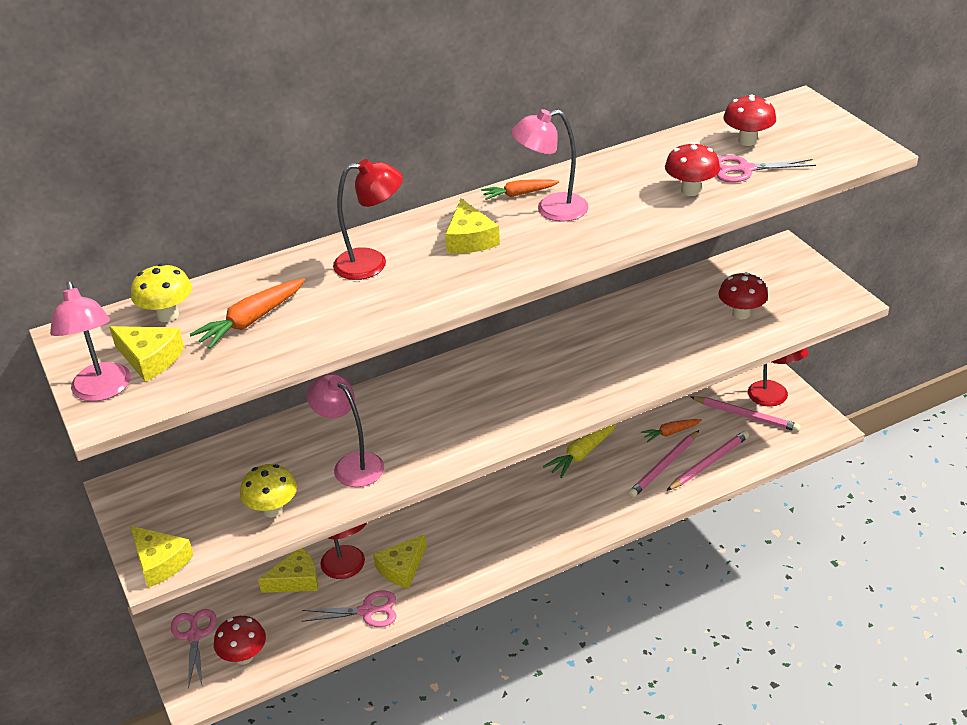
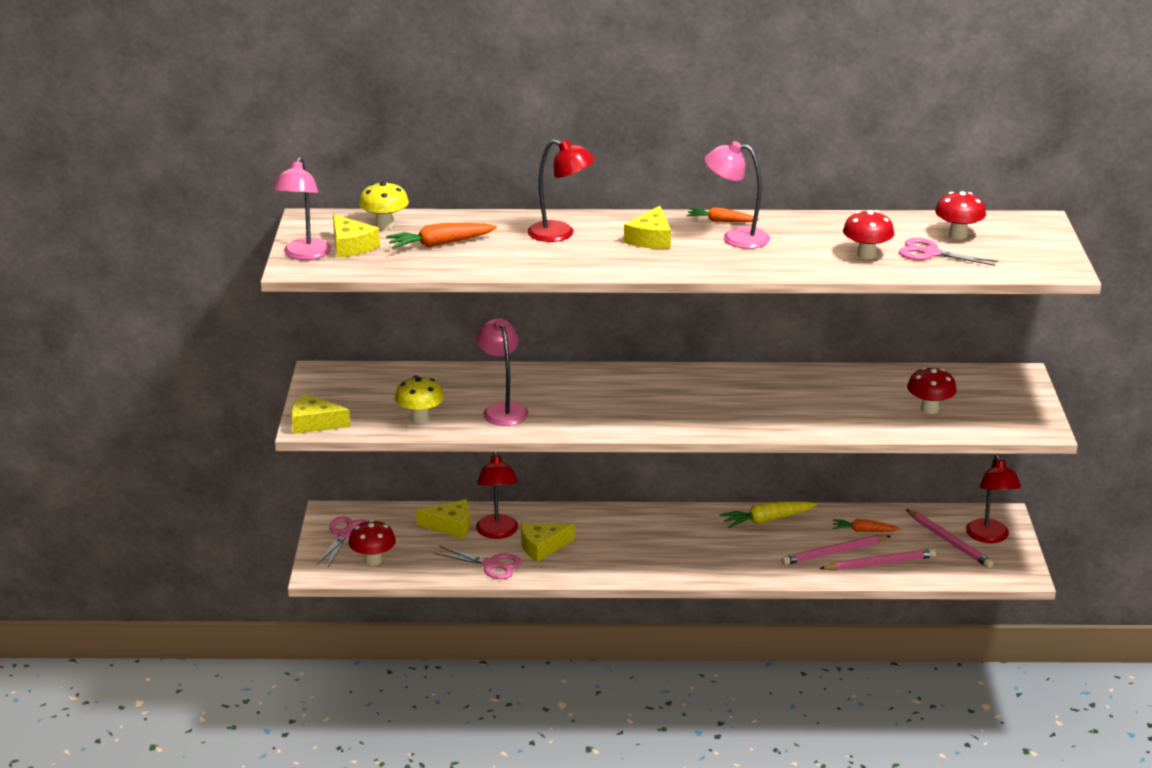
camera: 25 degrees right, 10 degrees down
yellow cheese [130,526,193,588] -> yellow cheese turned 120 degrees clockwise [291,394,350,434]

